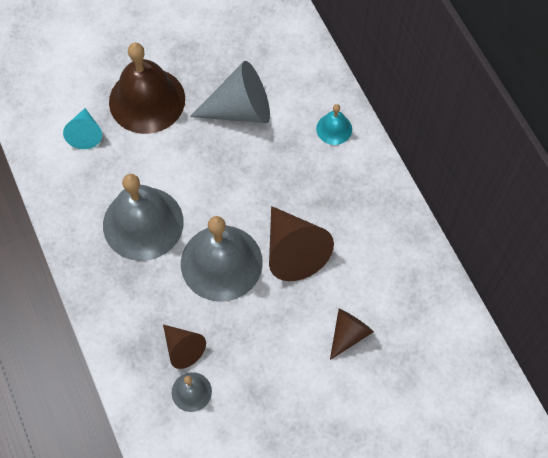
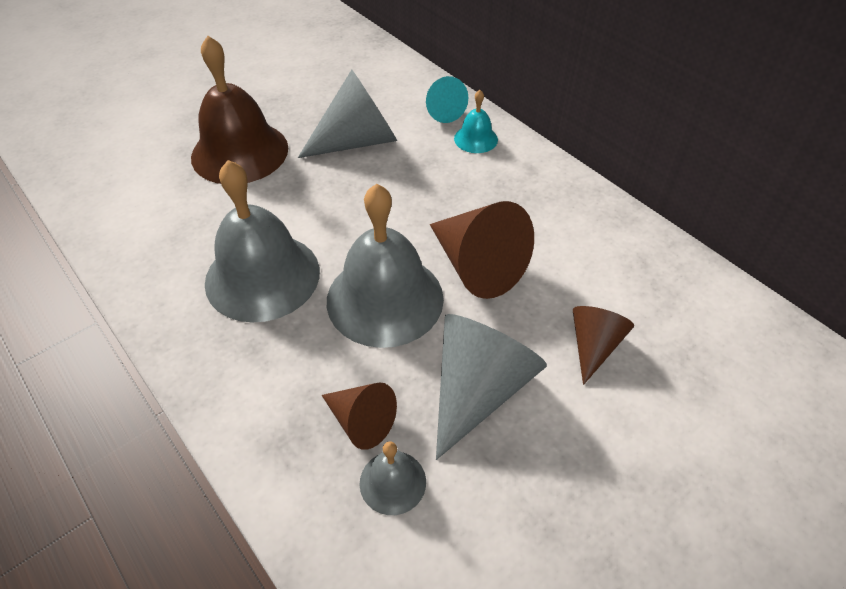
camera: 15 degrees left, 15 degrees down
turquoise cone [63,108,102,149] -> turquoise cone moved to [426,76,468,123]
none -> grey cone [436,314,547,460]

